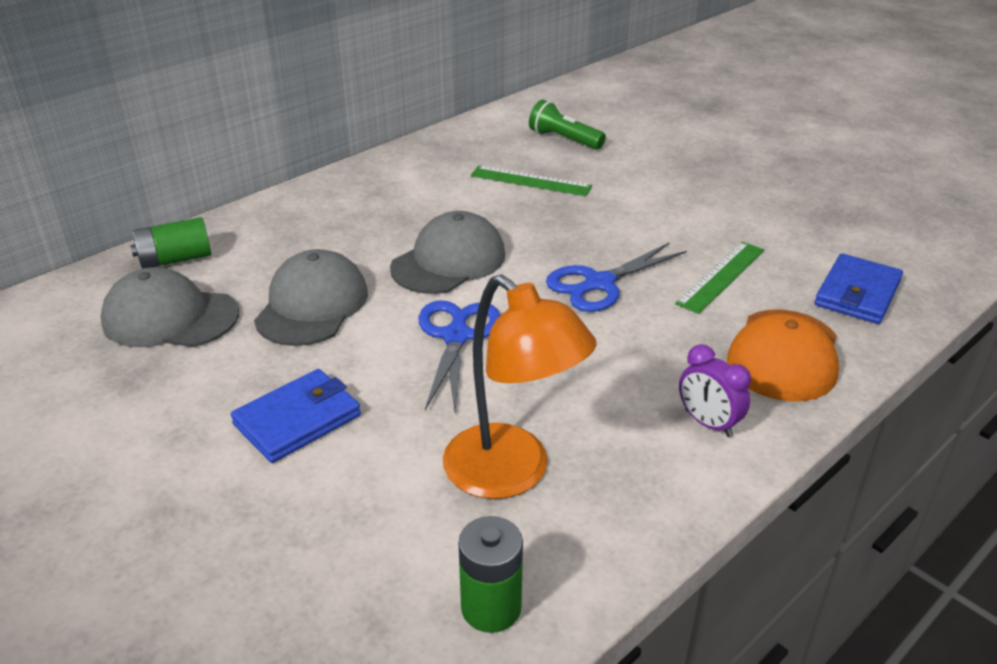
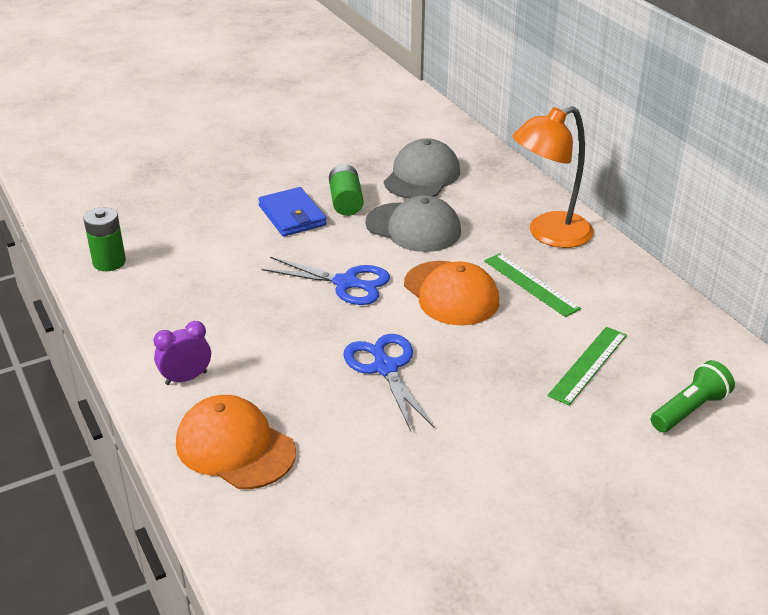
camera: 105 degrees right, 0 degrees up
green battery [130,217,211,269] -> green battery moved to [329,164,363,216]
grey cap [390,211,505,294] -> orange cap [404,261,499,325]
orange lamp [443,275,596,499] -> orange lamp moved to [513,106,594,248]
green ruler [675,242,764,314] -> green ruler moved to [484,253,581,317]
blue wallet [815,253,903,324] -> none

